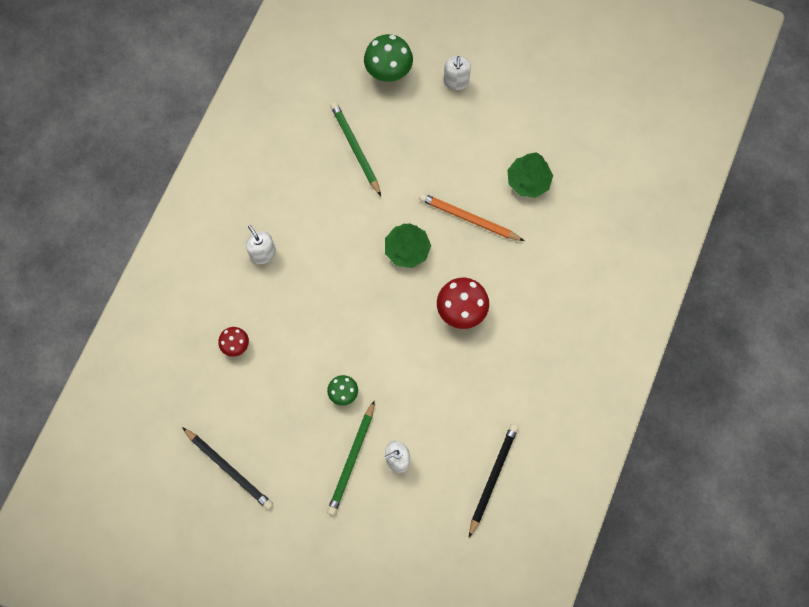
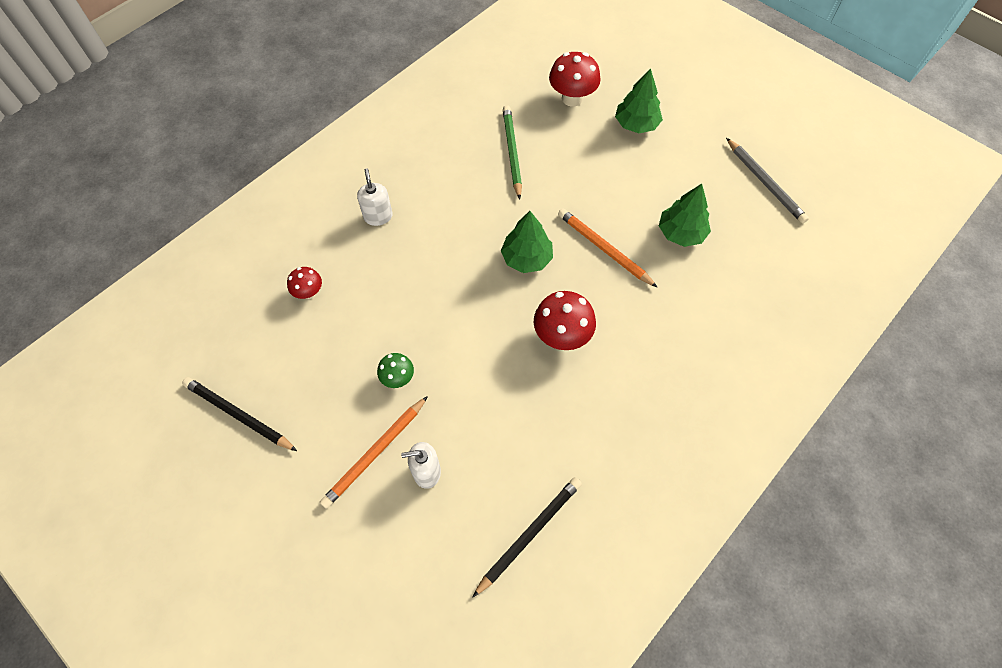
camera: 20 degrees right, 10 degrees down
black pencil [182,427,273,510] -> black pencil turned 150 degrees clockwise [182,377,297,451]
green pencil [327,400,375,515] -> orange pencil [320,396,428,509]
green mushroom [364,34,413,82] -> red mushroom [549,52,601,107]
white soap dispenser [443,56,471,90] -> green tree [615,68,663,133]
none -> grey pencil [726,138,809,224]

